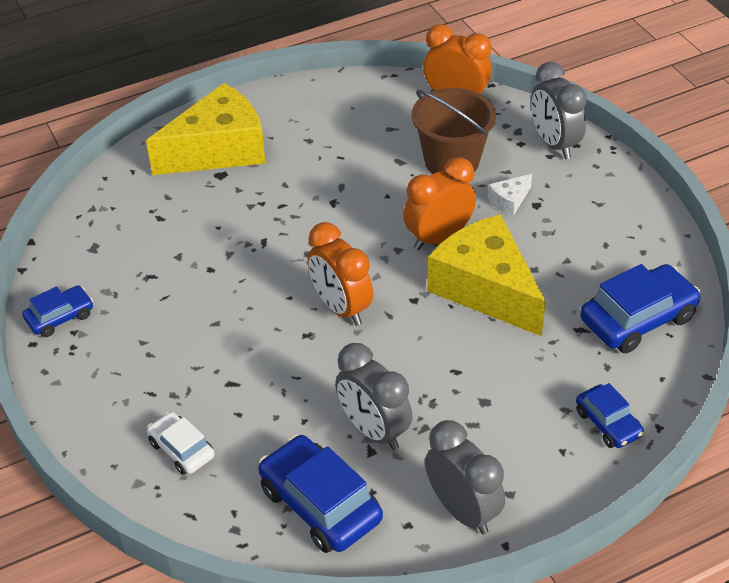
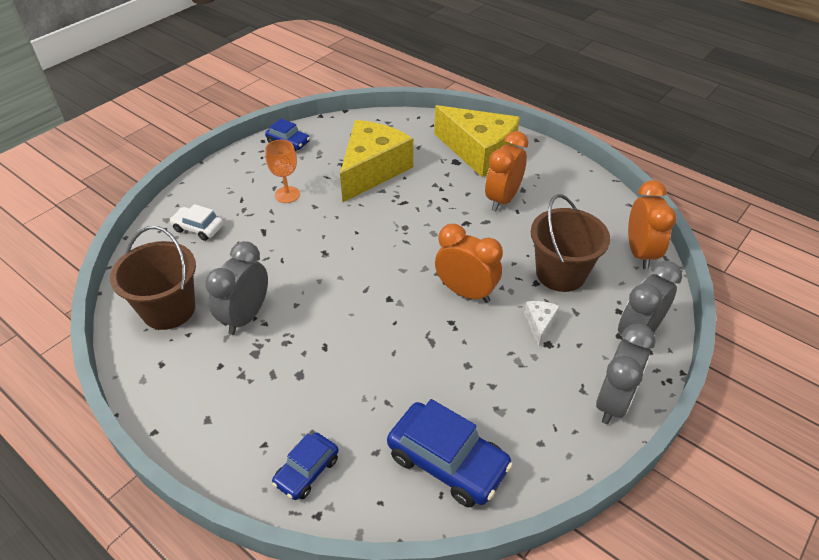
camera: 65 degrees right, 0 degrees up
white car [147,412,215,475] -> white car turned 90 degrees counterclockwise [170,204,223,241]
blue car [258,435,383,553] -> brown bucket [110,226,196,330]
orange clock [307,222,373,326] -> orange clock moved to [485,131,529,212]
grey clock [425,420,505,534] -> grey clock moved to [596,324,656,424]
yellow cheese [427,214,546,336] -> yellow cheese moved to [340,120,413,202]
white cheese [488,174,532,216] -> white cheese turned 75 degrees clockwise [524,301,560,347]
none -> orange goblet [265,140,300,203]

